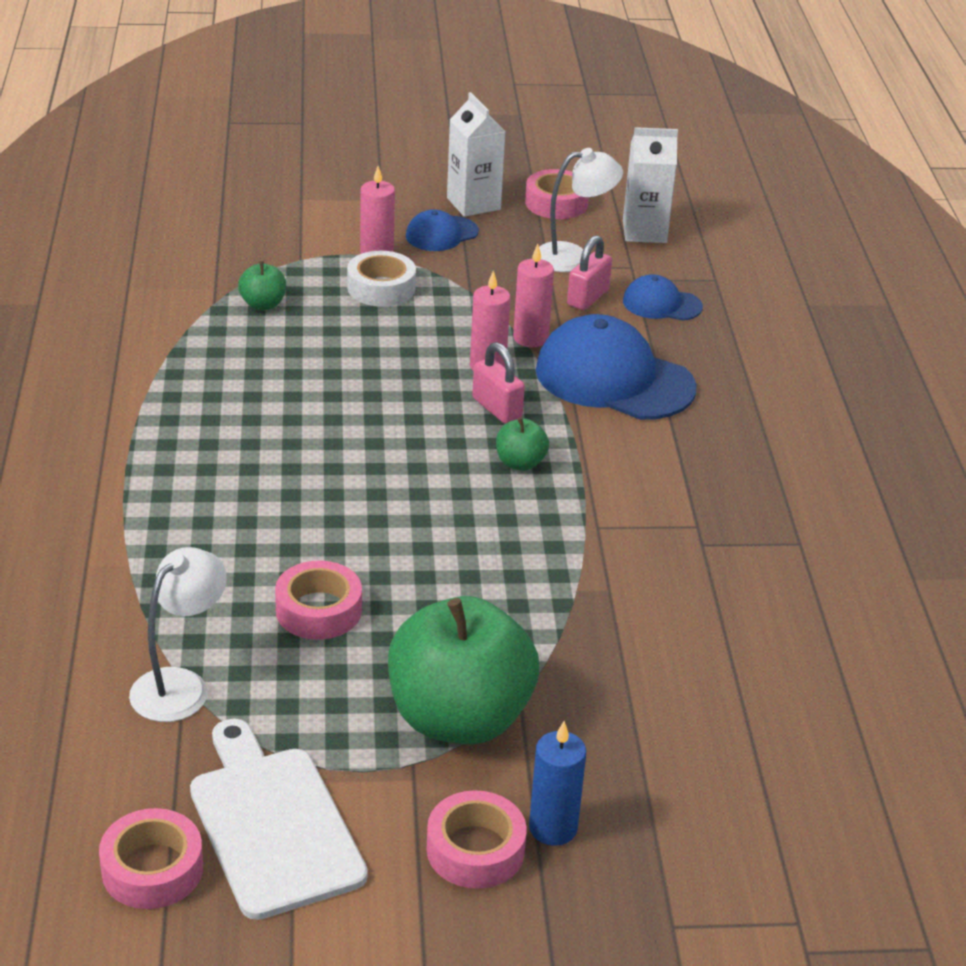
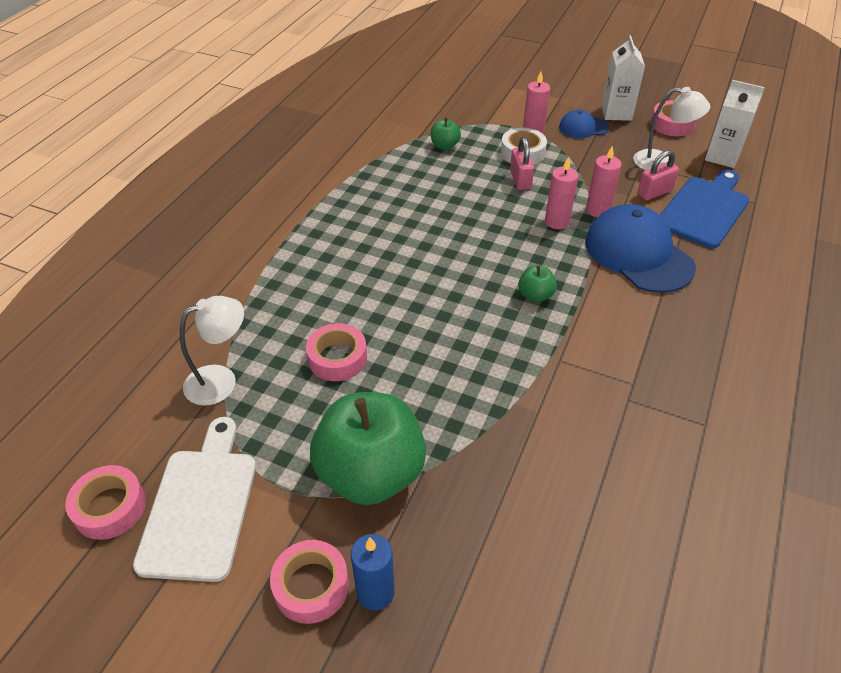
camera: 30 degrees right, 10 degrees up
pink padlock [472,342,525,424] -> pink padlock moved to [510,137,534,190]
blue cap [623,274,703,321] -> blue cutting board [660,170,749,248]

